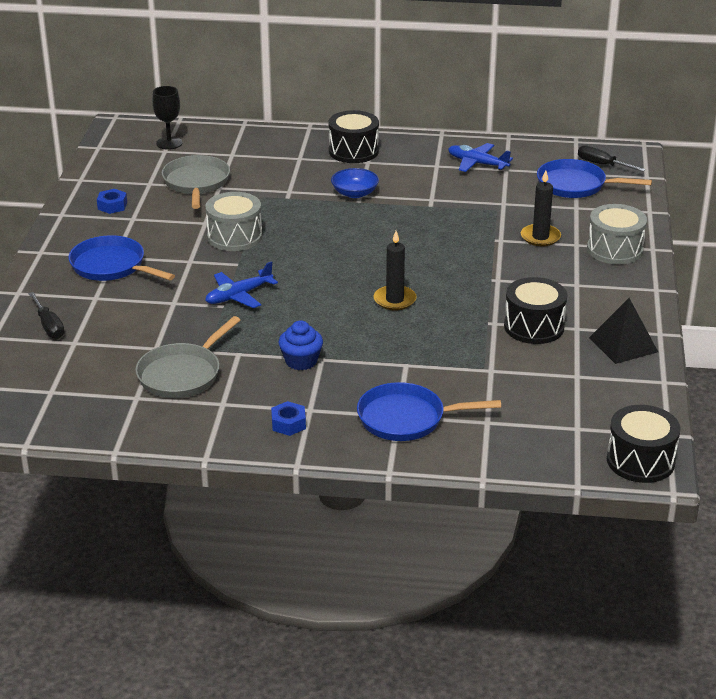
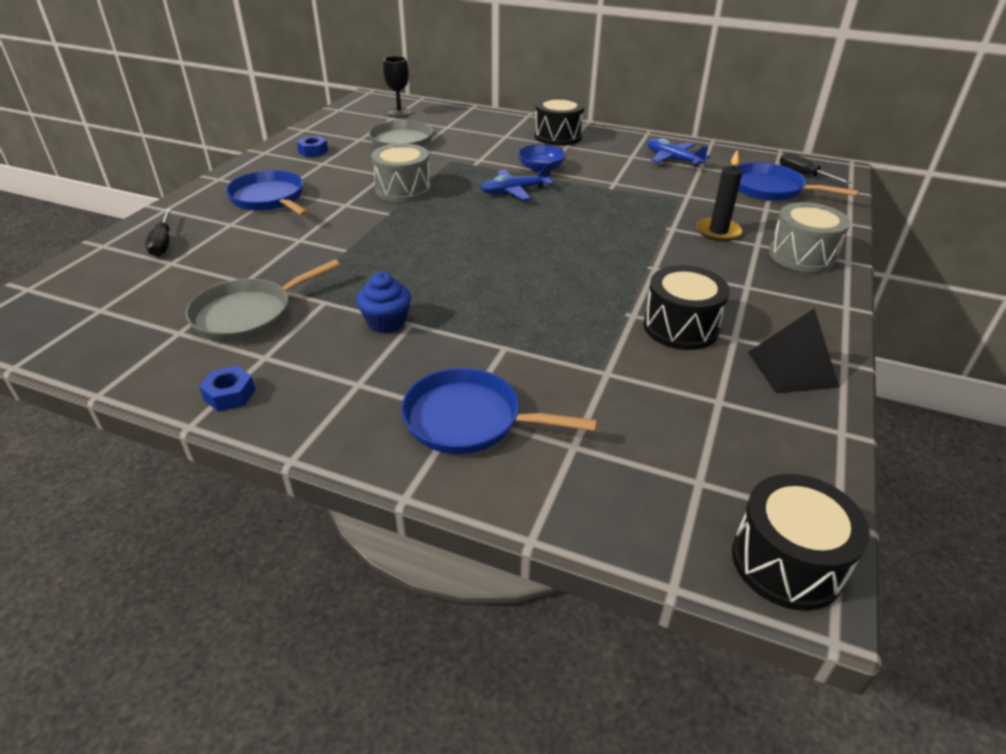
camera: 15 degrees right, 5 degrees up
blue plane [205,261,278,308] -> blue plane moved to [481,163,554,200]
blue nut [271,401,306,436] -> blue nut moved to [199,366,256,412]
black candle [374,231,417,311] -> none

